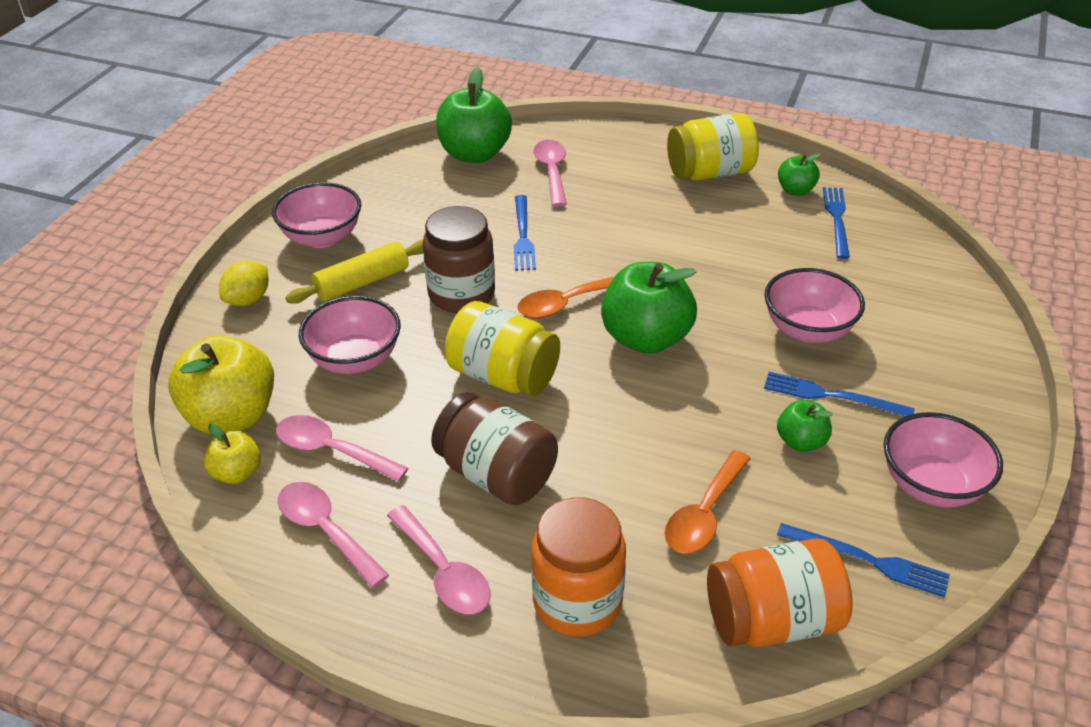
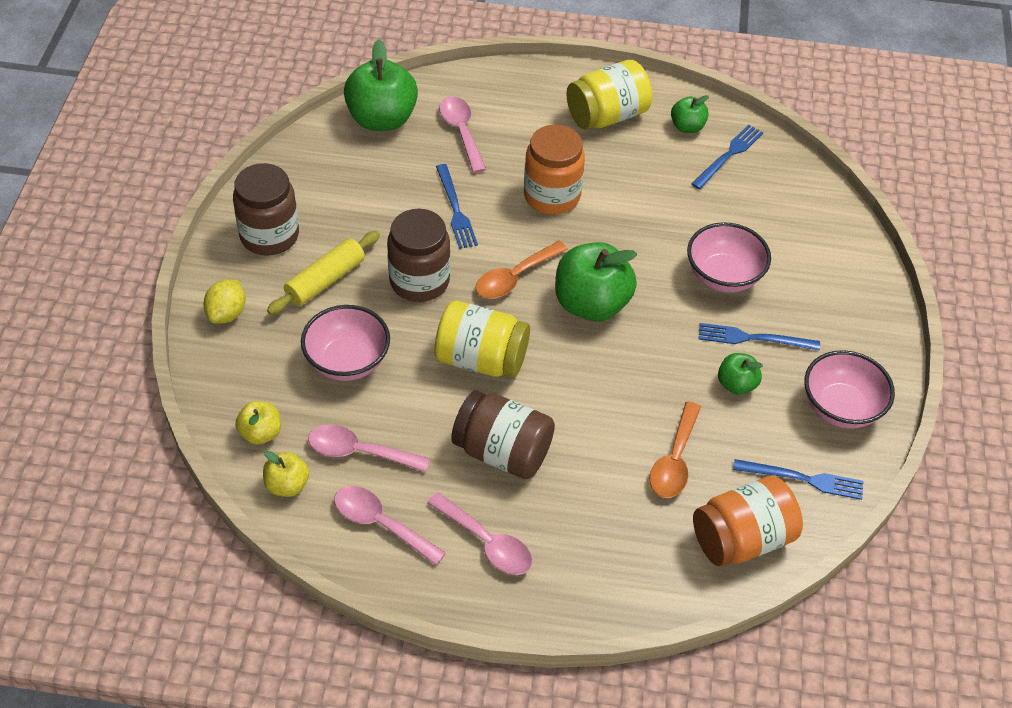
camera: 15 degrees left, 10 degrees up
yellow apple [168,335,274,434] -> yellow apple [235,401,281,445], size x0.51
pink bowl [272,182,361,248] -> brown jar [233,163,299,256]
orange jar [531,497,626,637] -> orange jar moved to [524,125,585,215]
blue fork [823,187,850,259] -> blue fork turned 45 degrees clockwise [691,124,763,189]

